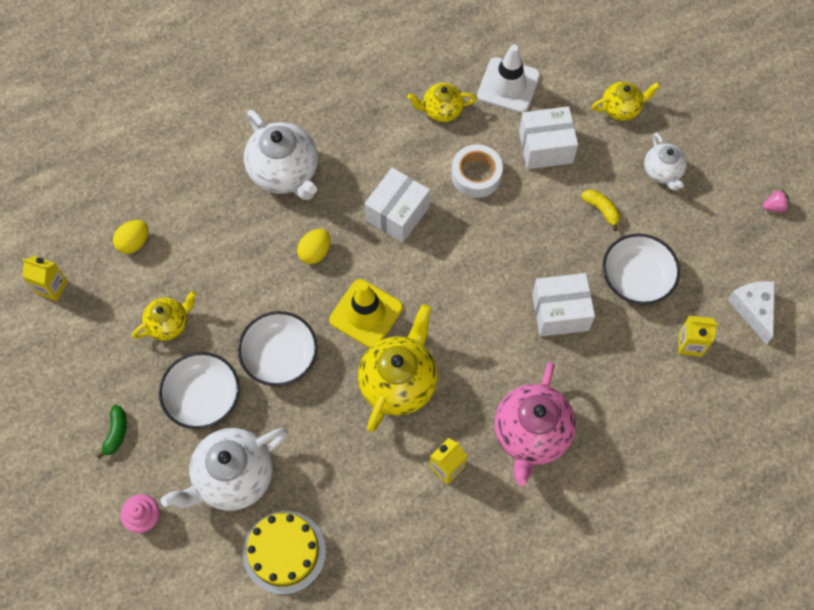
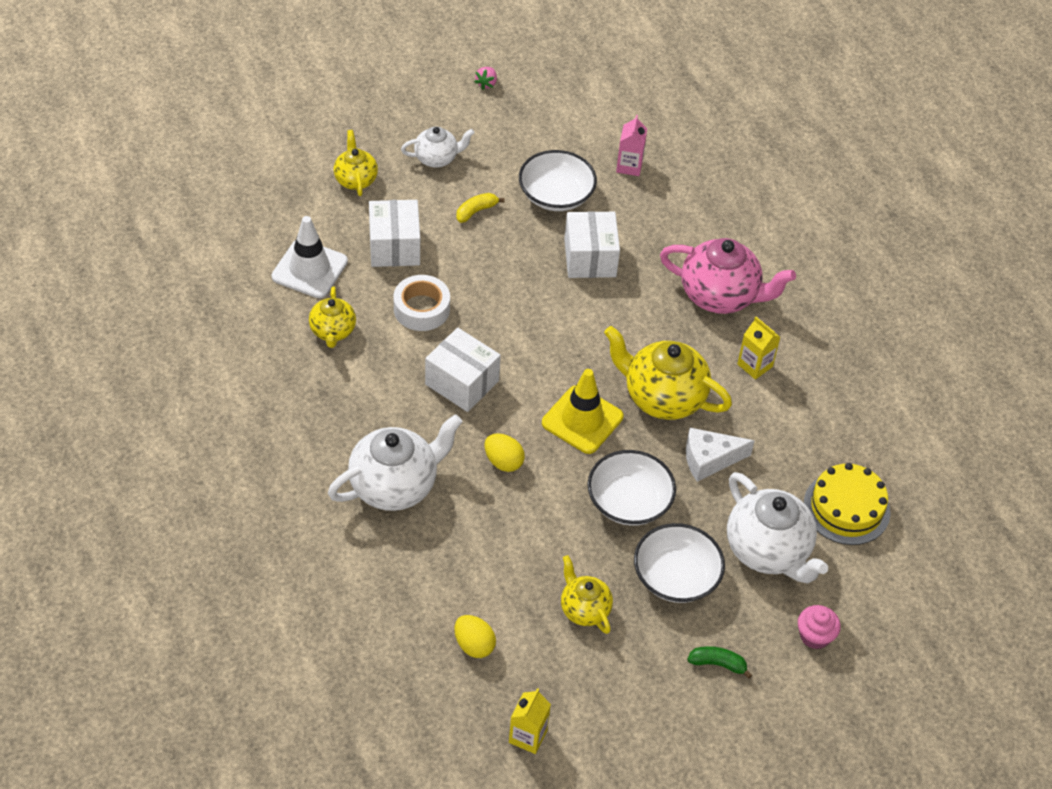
camera: 90 degrees left, 15 degrees down
yellow carton [678,316,718,357] -> pink carton [616,115,647,176]
white cheese [728,281,775,345] -> white cheese moved to [686,428,755,482]
pink strawberry [762,189,790,212] -> pink strawberry turned 150 degrees counterclockwise [475,67,497,90]

